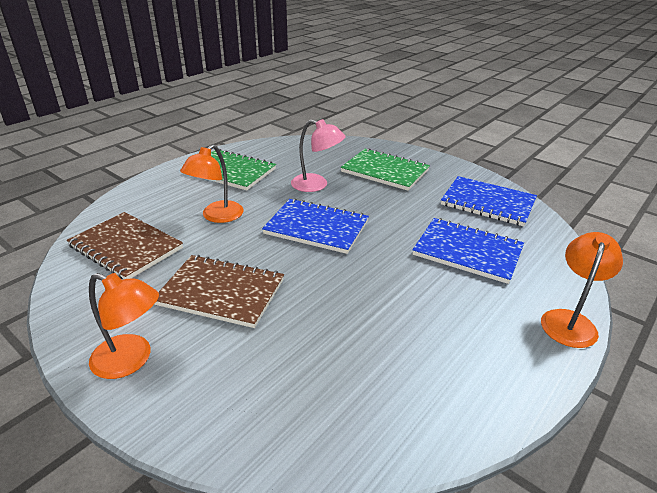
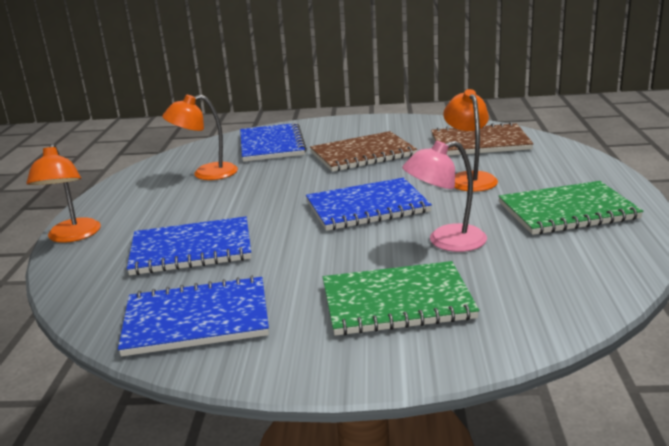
camera: 145 degrees right, 10 degrees down
orange lamp [89,273,159,379] -> orange lamp moved to [162,95,238,180]
none -> blue notebook [240,123,307,162]

